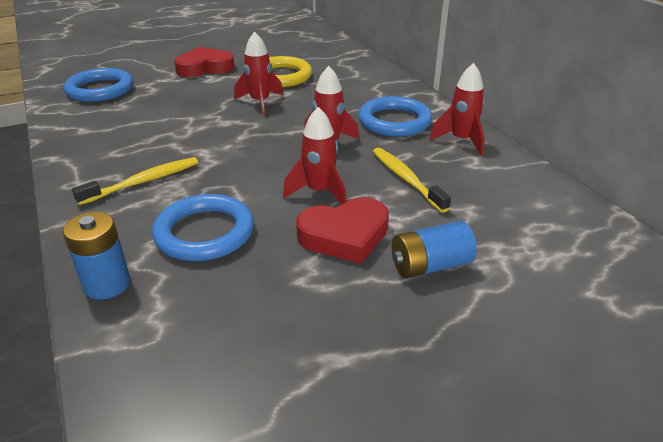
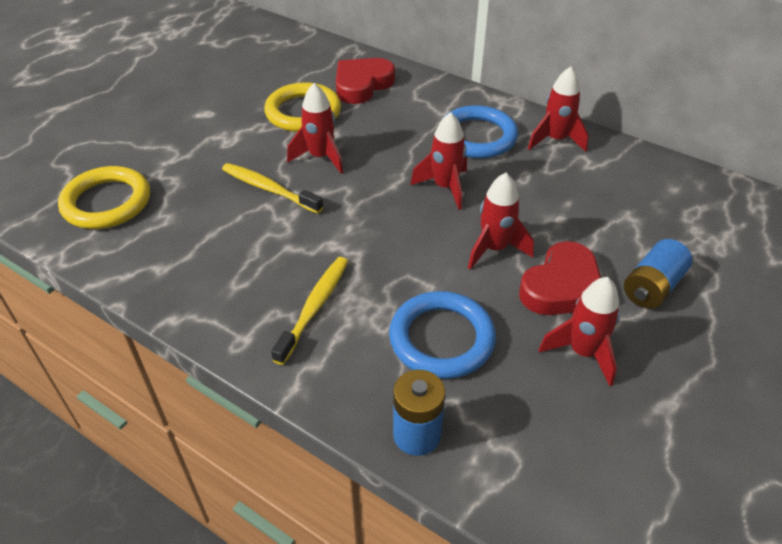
camera: 30 degrees left, 10 degrees up
blue ring [64,68,133,102] -> yellow ring [58,166,150,229]
red heart [174,47,235,77] -> red heart moved to [336,58,395,104]
yellow toothbrush [373,148,451,213] -> yellow toothbrush moved to [222,163,323,214]
none -> red rocket [539,277,620,386]

